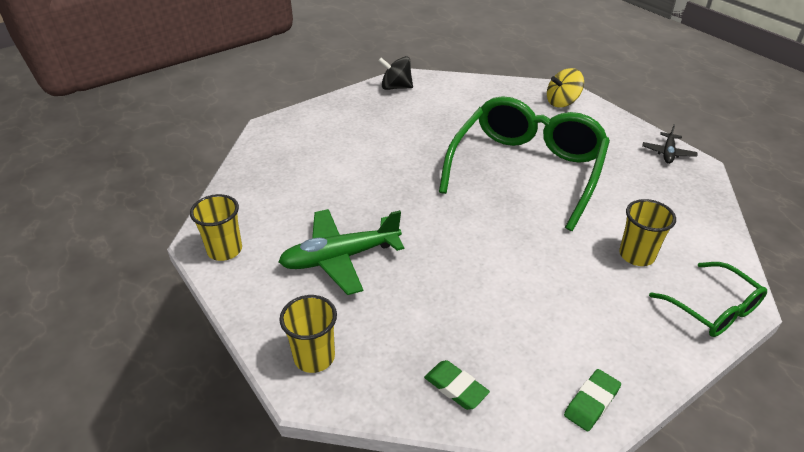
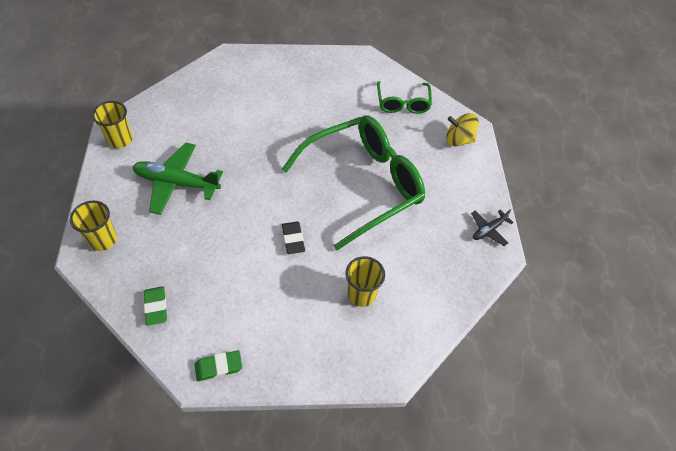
camera: 30 degrees right, 15 degrees up
black spinning top [378,56,413,90] -> none
green glasses [649,262,767,337] -> green glasses moved to [377,81,432,114]
none -> black eraser [282,221,305,254]

